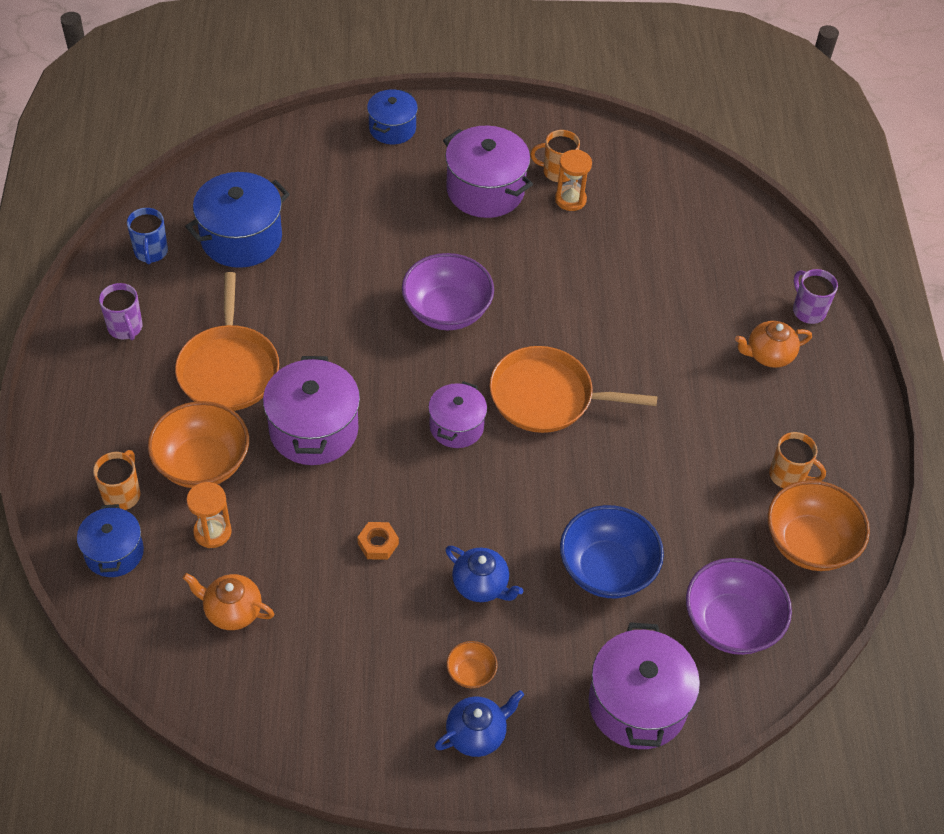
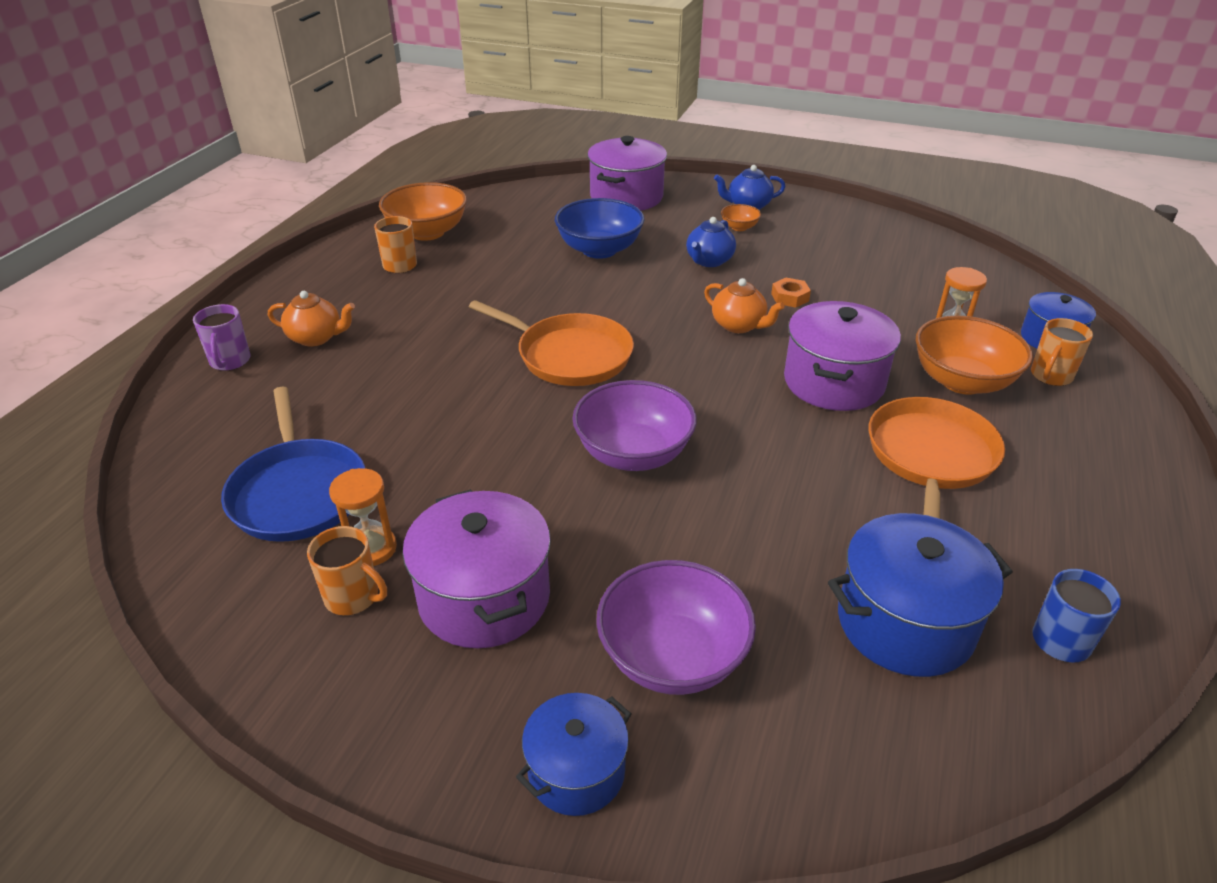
camera: 155 degrees left, 15 degrees down
purple mug [99,283,142,340] -> none
orange teapot [183,573,274,630] -> orange teapot moved to [704,278,785,333]
purple pot [428,381,487,448] -> none
blue teapot [445,546,523,602] -> blue teapot turned 120 degrees counterclockwise [686,217,736,267]
purple bowl [686,558,792,655] -> purple bowl moved to [596,560,756,695]
none -> blue pan [221,386,365,542]

